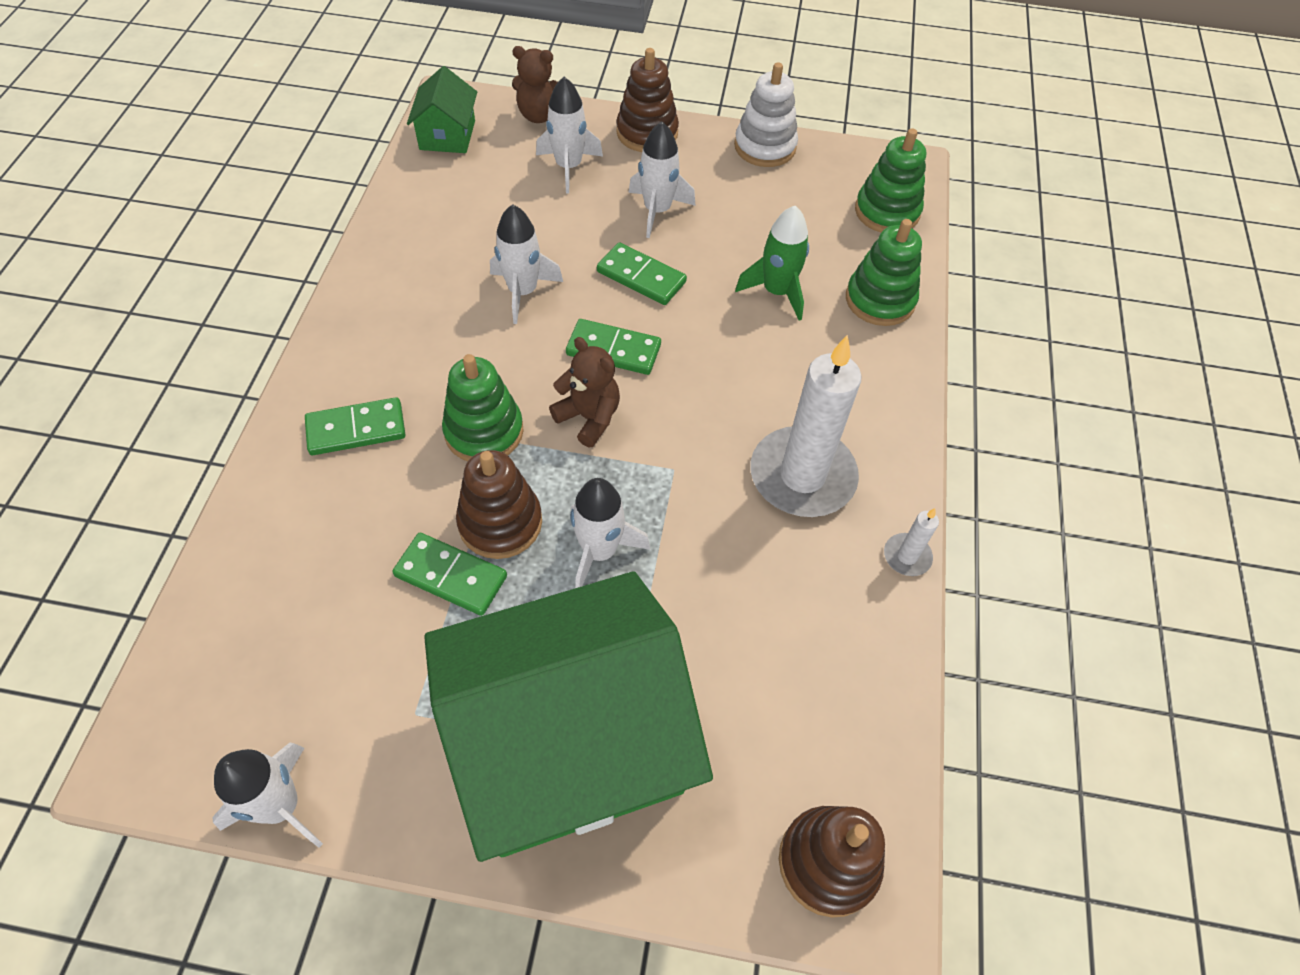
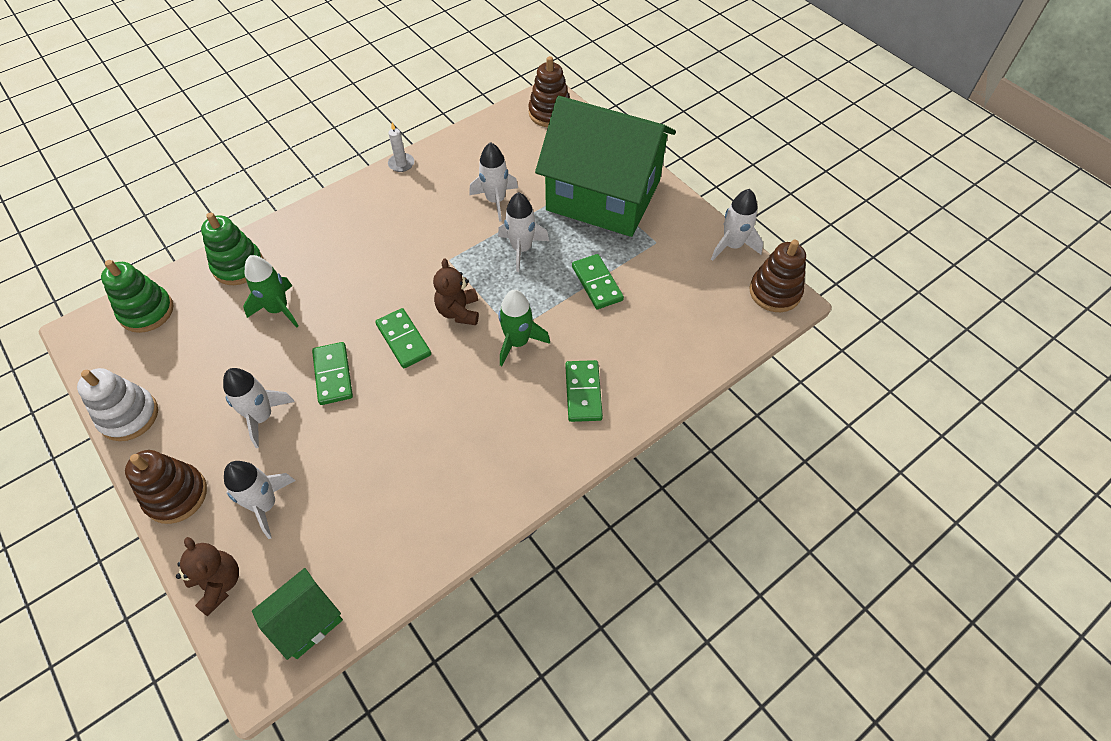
camera: 135 degrees left, 0 degrees up
green domino [305,397,405,455] -> green domino turned 60 degrees clockwise [565,360,603,422]
green stacking toy [442,354,524,461] -> green rocket [498,290,550,366]
brown stacking toy [456,450,542,559] -> brown stacking toy moved to [749,240,806,312]
white rocket [490,204,563,324] -> white rocket moved to [469,142,518,222]
white candle [750,335,861,517] -> none

